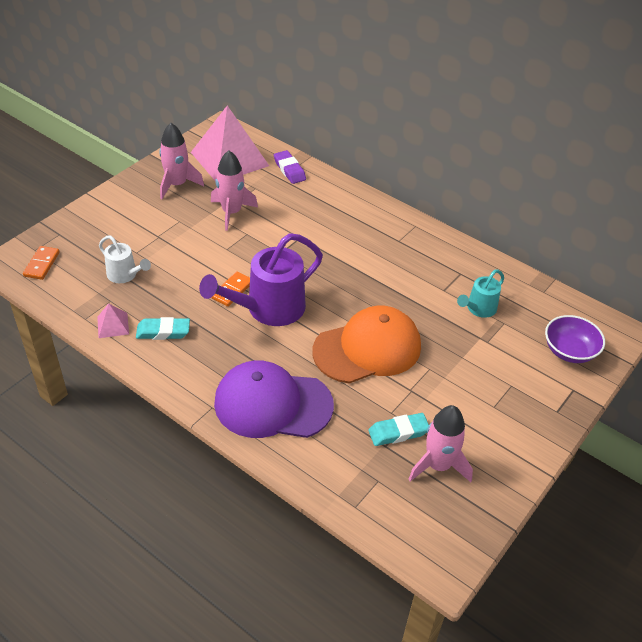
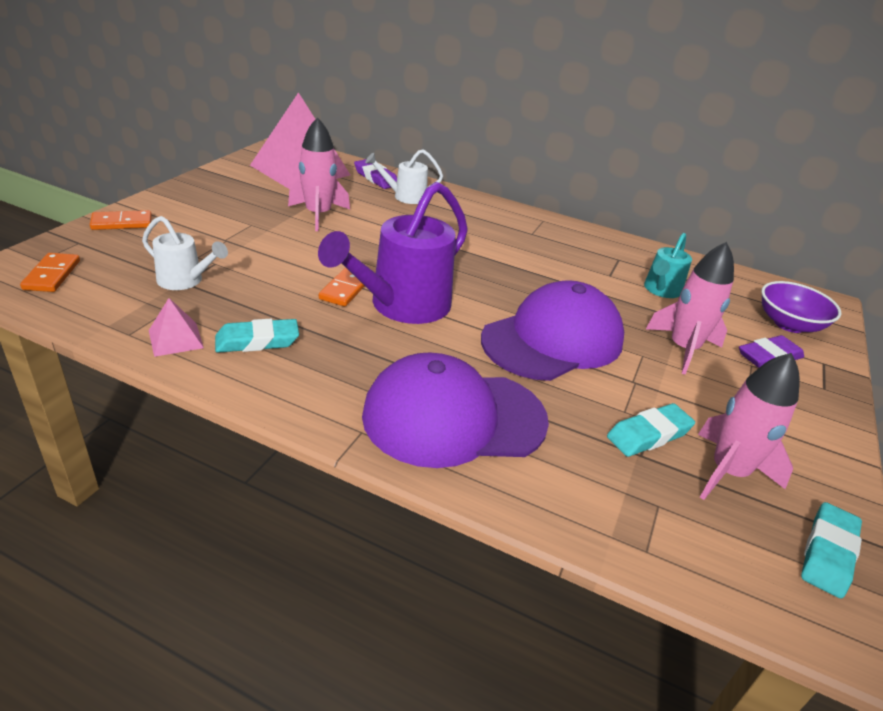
camera: 15 degrees left, 10 degrees down
pink rocket [159,123,204,199] -> pink rocket moved to [646,242,734,375]
orange cap [312,306,421,384] -> purple cap [481,280,624,381]
none -> orange domino [90,210,152,230]
none -> white watering can [365,149,443,204]
none -> purple eraser [739,335,804,368]
none -> turquoise eraser [801,502,862,598]

